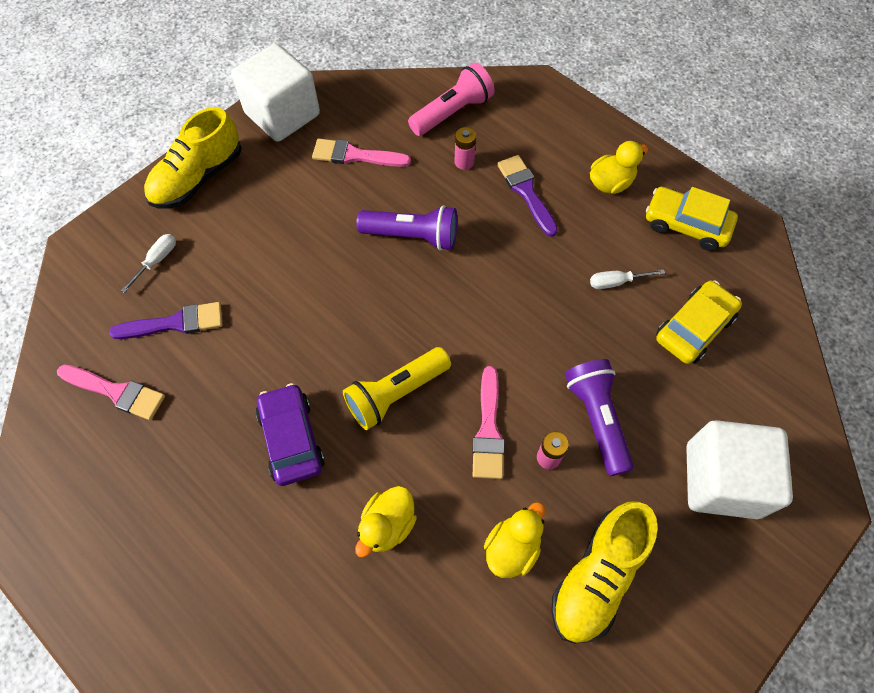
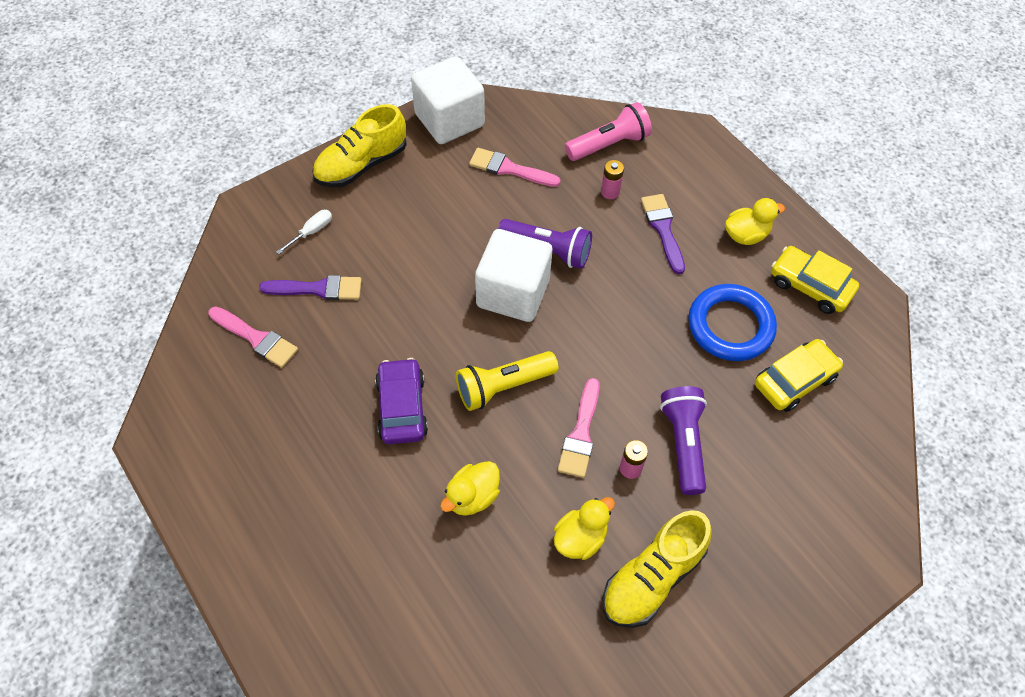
camera: 10 degrees right, 5 degrees down
white screwdriver [590,269,665,289] -> blue ring [688,284,777,361]
white cube [686,420,793,519] -> white cube moved to [475,229,552,322]

